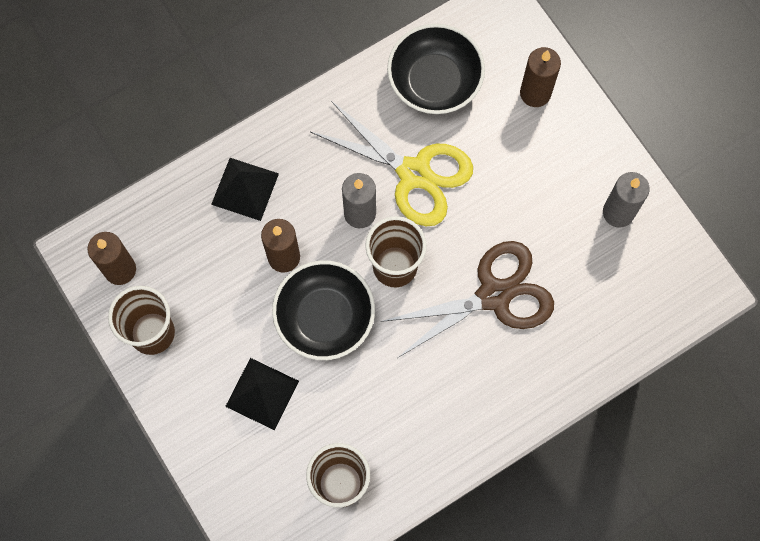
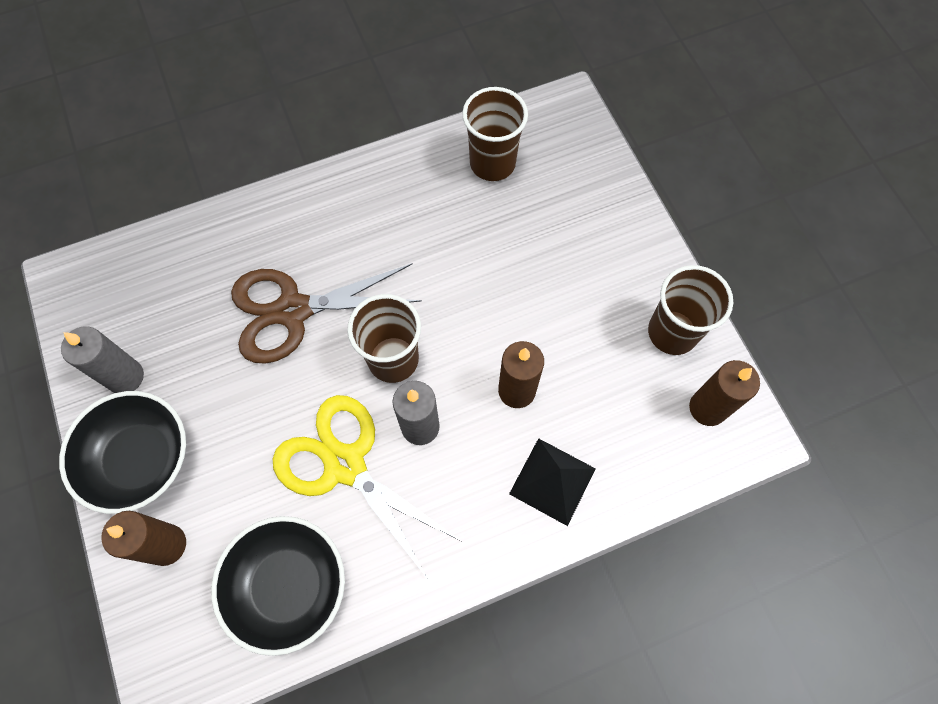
camera: 170 degrees left, 5 degrees down
black pyramid [225,358,299,430] -> none
black bowl [272,260,375,360] -> black bowl moved to [59,391,186,514]

